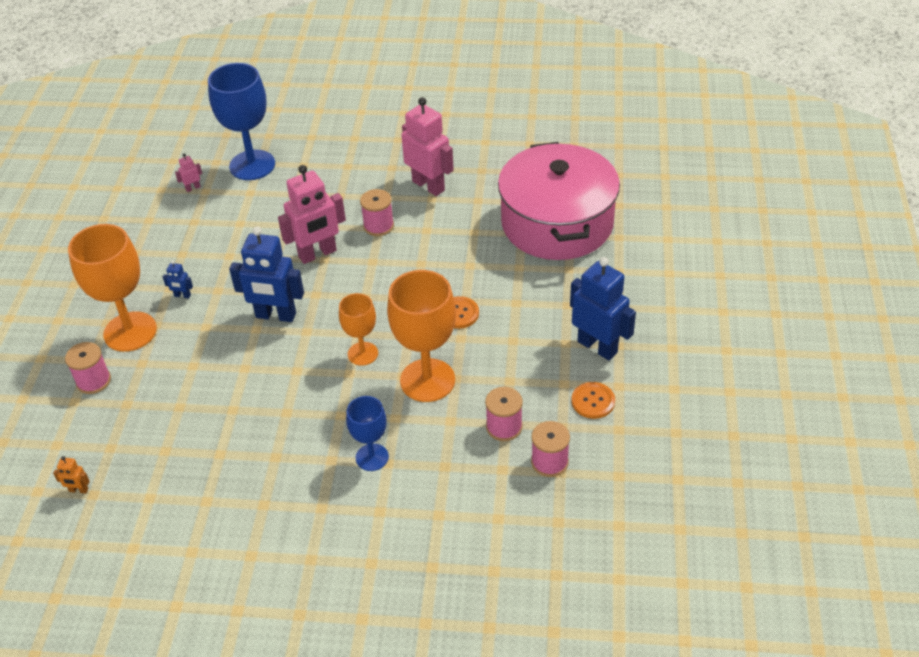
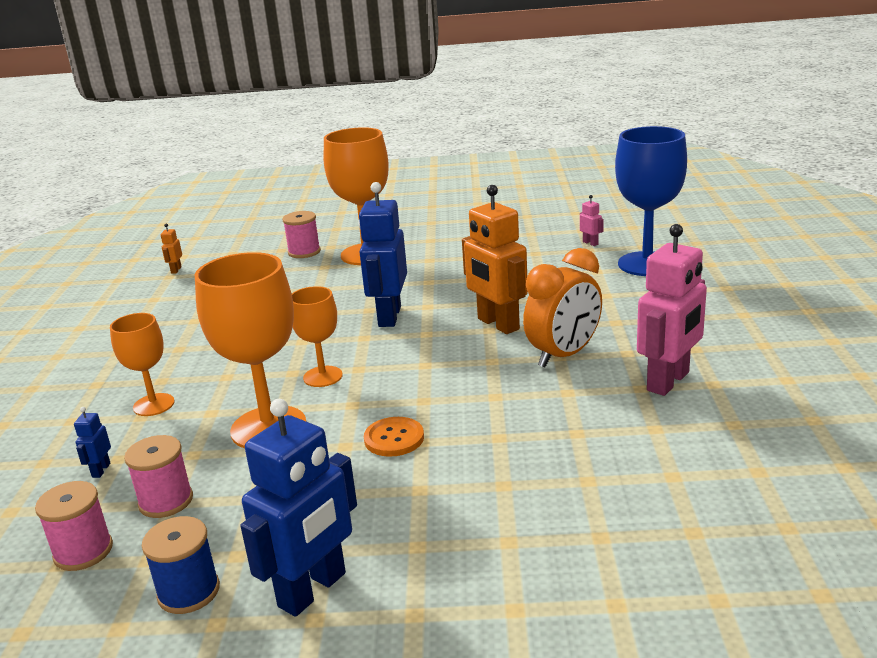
camera: 85 degrees right, 20 degrees down
blue robot [163,261,193,298] -> blue robot moved to [74,407,111,478]
pink robot [278,165,346,264] -> orange robot [462,185,528,334]
blue goblet [346,396,389,471] -> orange goblet [110,313,175,416]
pink spool [360,189,394,236] -> orange clock [523,248,602,367]
pink pot [498,142,620,260] -> none
orange button [571,382,615,419] -> blue spool [142,516,220,614]

